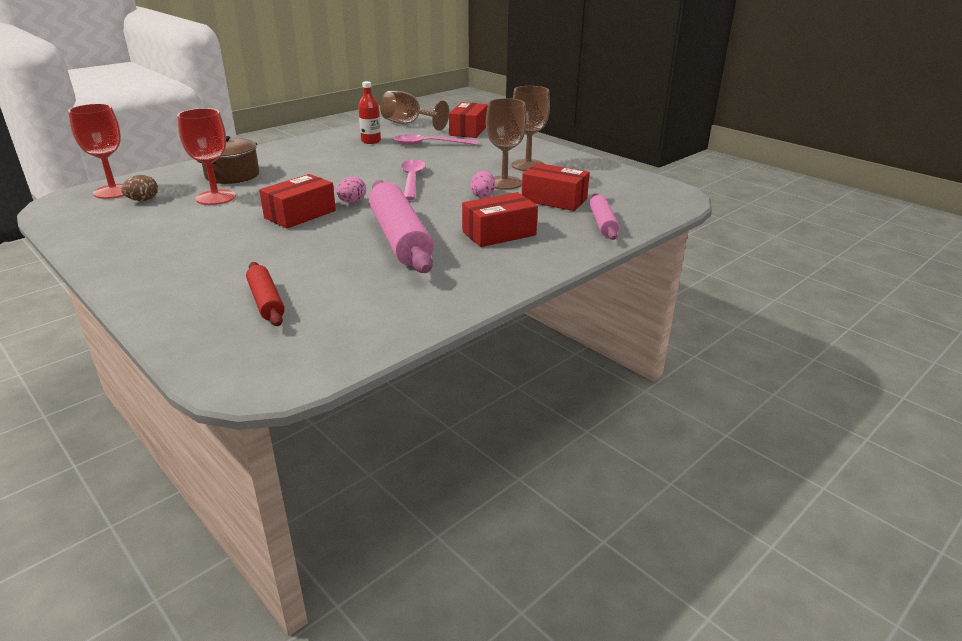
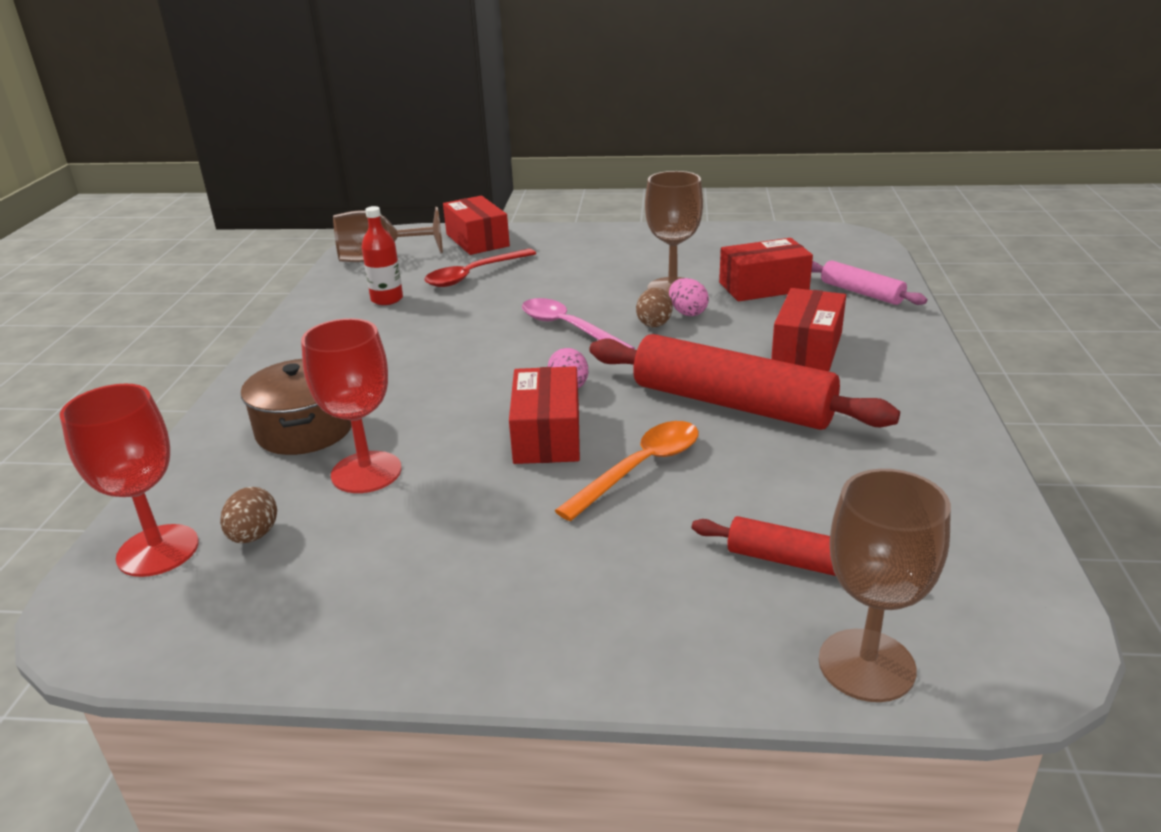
camera: 40 degrees left, 0 degrees up
pink rolling pin [369,180,434,273] -> red rolling pin [589,334,900,430]
pink spoon [394,134,478,145] -> red spoon [424,249,536,287]
brown goblet [511,86,550,171] -> brown goblet moved to [819,469,951,702]
none -> orange spoon [554,421,699,521]
none -> brown egg [636,287,673,327]

